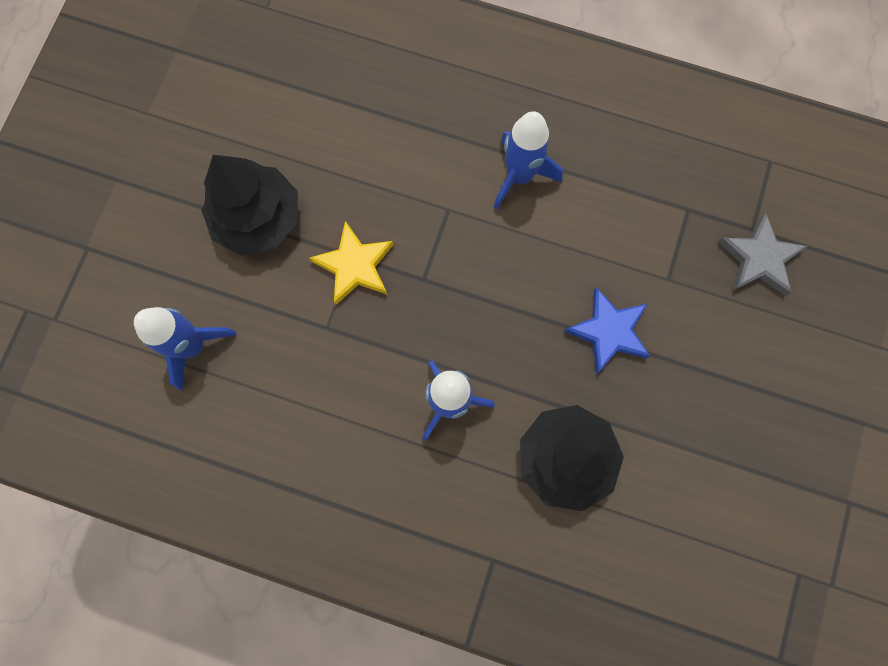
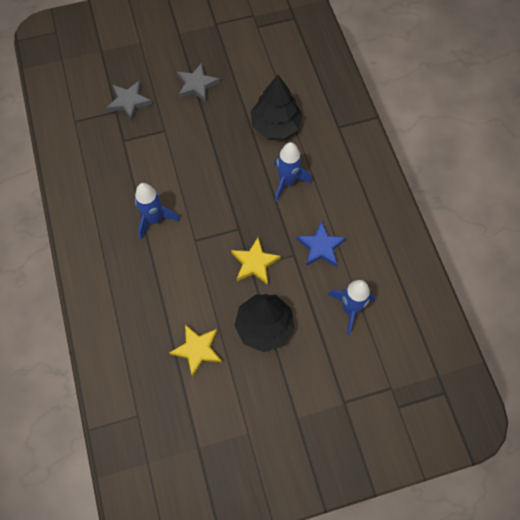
camera: 125 degrees left, 10 degrees down
blue star [564,287,650,374] -> blue star moved to [297,221,346,267]
none -> yellow star [169,324,222,377]
none -> grey star [177,63,220,102]

